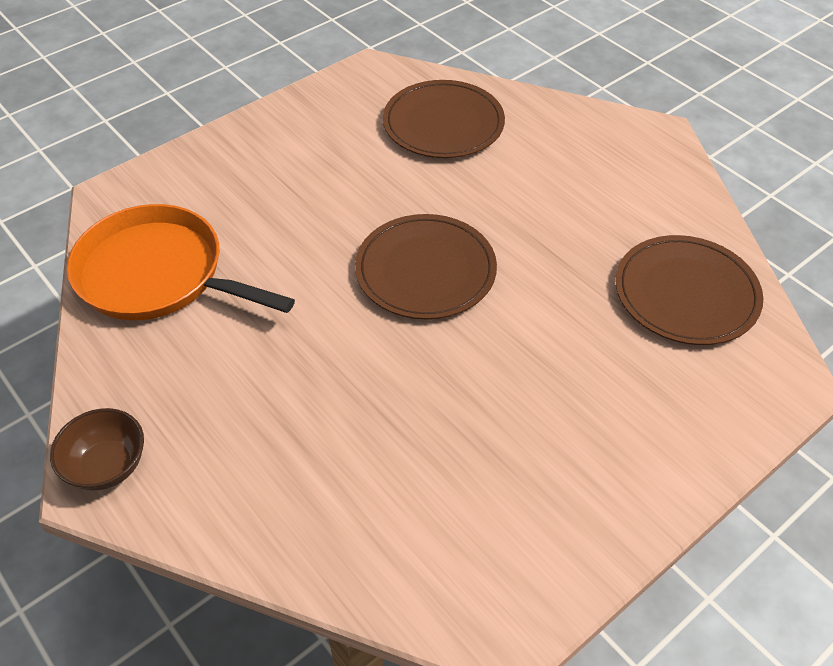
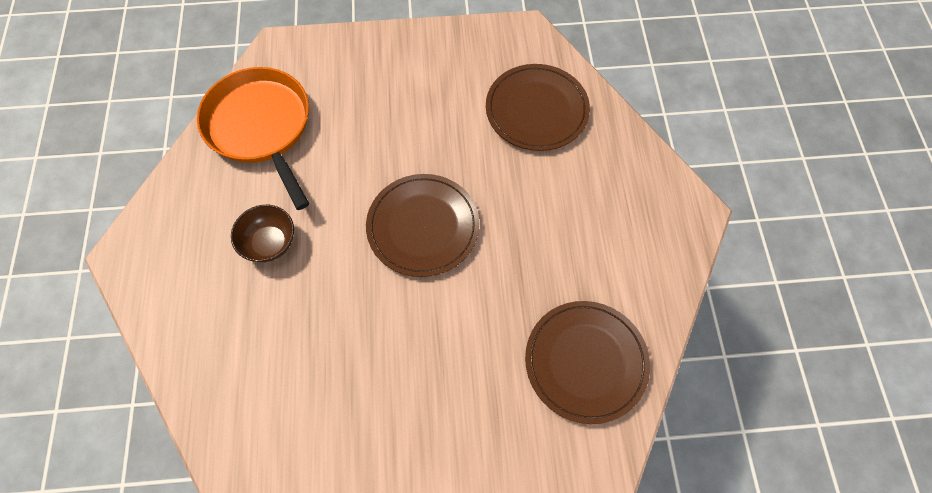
camera: 35 degrees right, 15 degrees up
brown bowl [50,408,144,490] -> brown bowl moved to [231,205,294,262]

